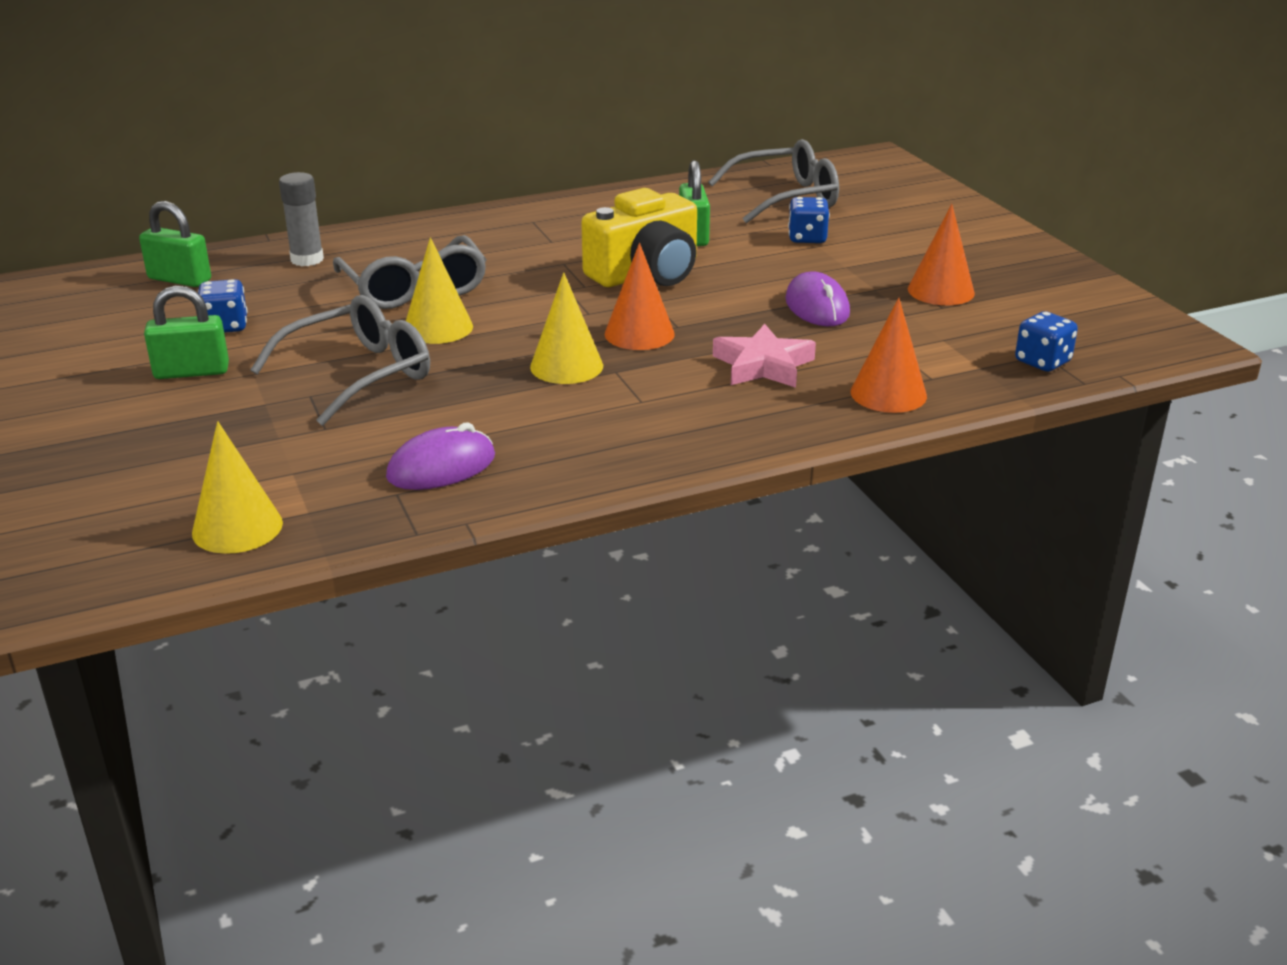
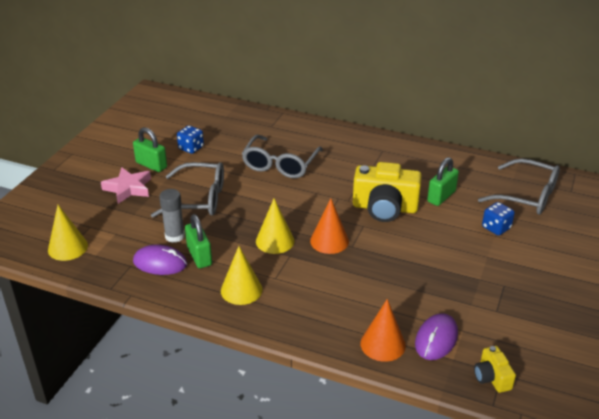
camera: 45 degrees right, 5 degrees up
green padlock [139,201,211,287] -> green padlock moved to [185,214,212,268]
grey glue stick [279,172,324,266] -> grey glue stick moved to [159,189,185,243]
yellow cone [406,237,473,344] -> yellow cone moved to [221,246,262,305]
pink star [713,324,816,388] -> pink star moved to [101,167,151,204]
purple mouse [785,271,850,326] -> purple mouse moved to [415,313,458,360]
orange cone [908,204,975,305] -> none
blue dice [1015,311,1078,372] -> yellow camera [474,346,516,393]

